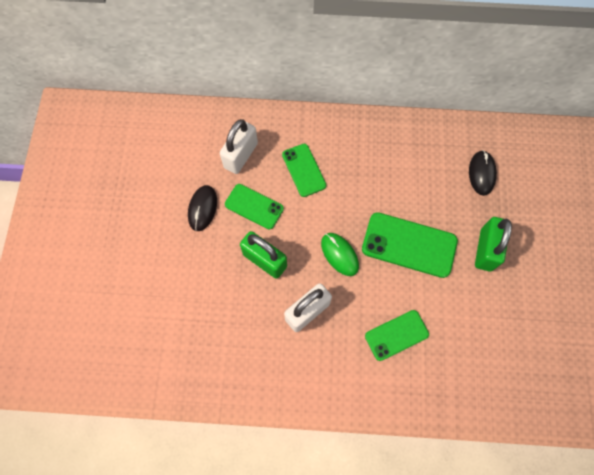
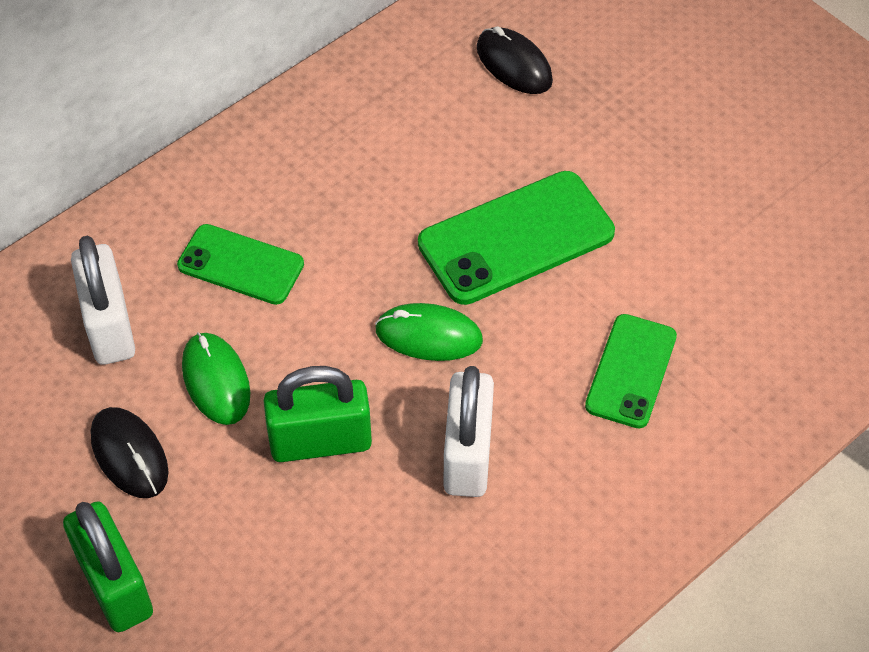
camera: 45 degrees left, 15 degrees down
green phone [225,184,284,229] -> green mouse [182,332,250,425]
green padlock [475,217,512,271] -> green padlock moved to [63,501,153,632]

